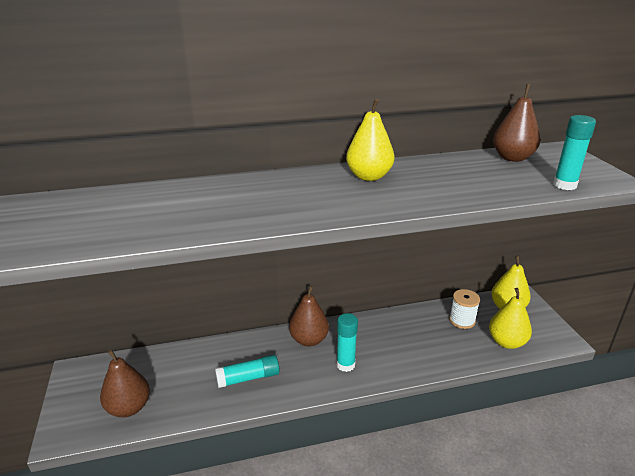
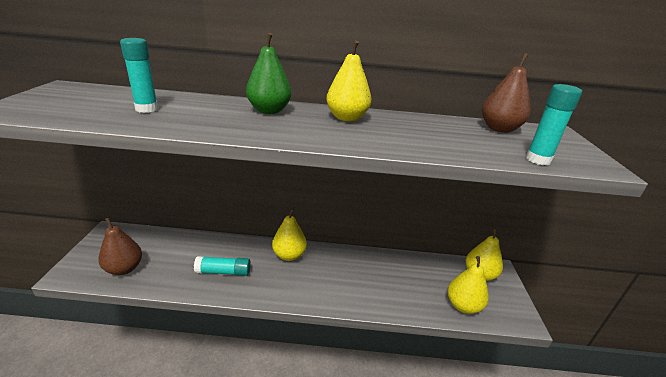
camera: 15 degrees right, 0 degrees up
brown pear [289,285,329,346] -> yellow pear [272,208,307,261]
turquoise glue stick [336,313,358,372] -> turquoise glue stick moved to [120,38,158,113]
white spool [449,289,480,329] -> none
none -> green pear [246,33,291,114]

